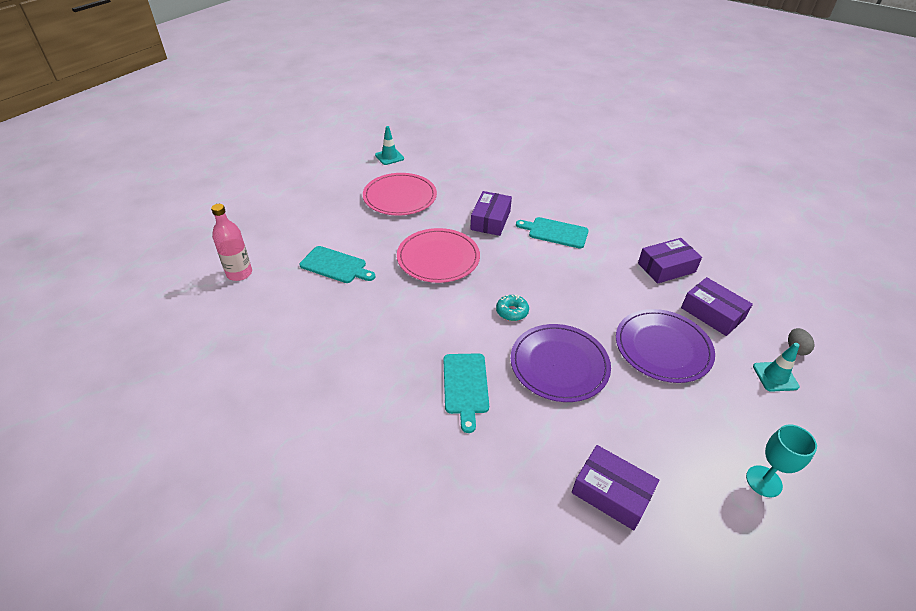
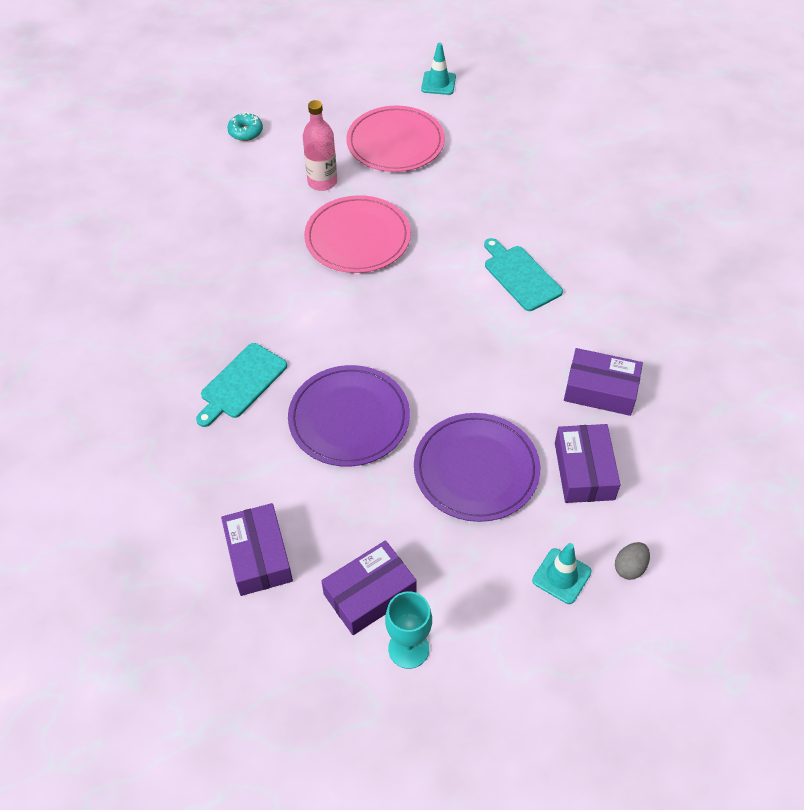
camera: 40 degrees right, 10 degrees up
pink bottle [211,204,252,281] -> pink bottle moved to [302,100,337,191]
turquoise cutting board [299,246,375,283] -> none
purple box [470,191,512,236] -> purple box moved to [321,540,417,635]
turquoise donut [496,295,529,321] -> turquoise donut moved to [227,112,263,141]

